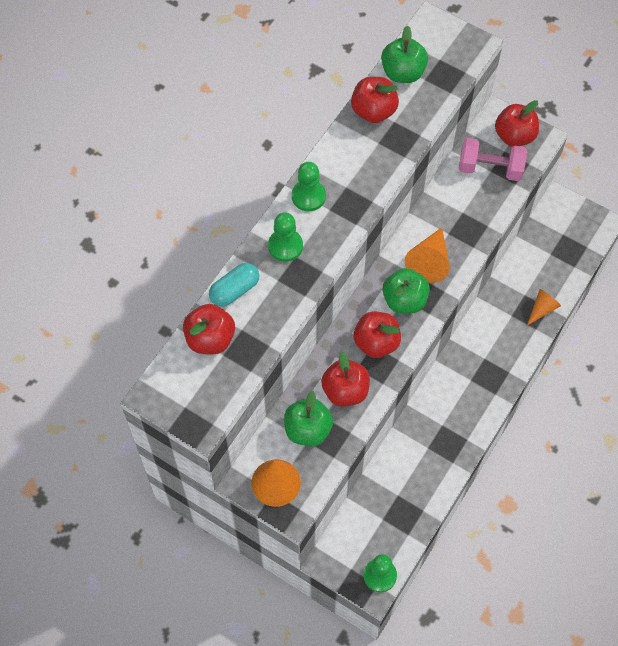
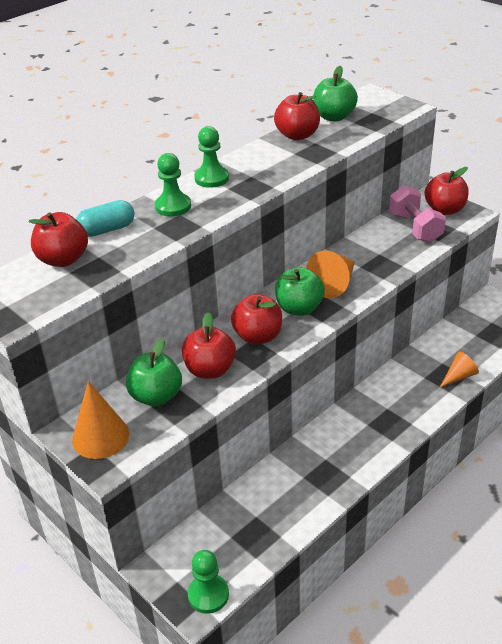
camera: 15 degrees right, 25 degrees down
pink dumbbell [459,138,527,181] -> pink dumbbell turned 45 degrees clockwise [389,185,446,243]

